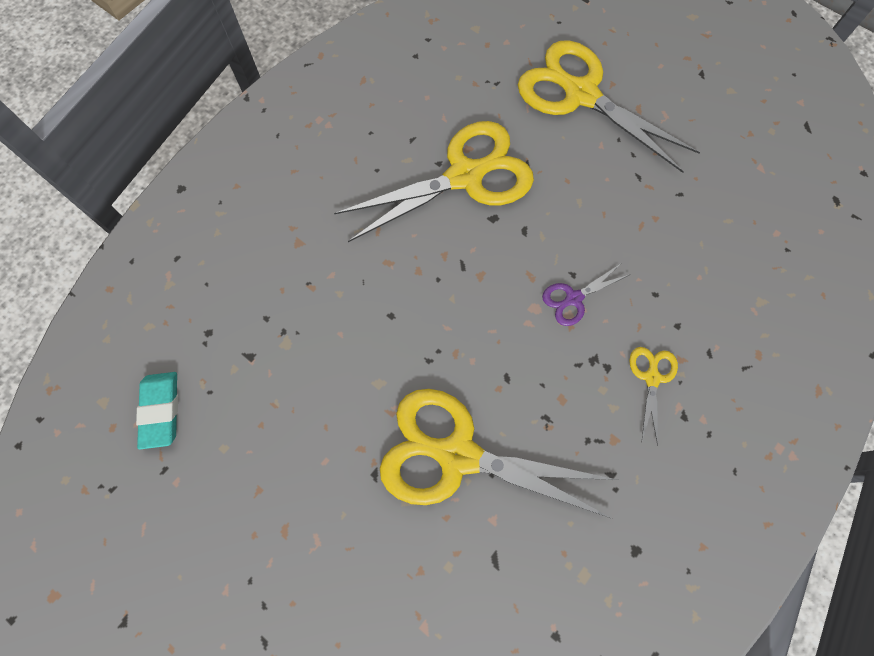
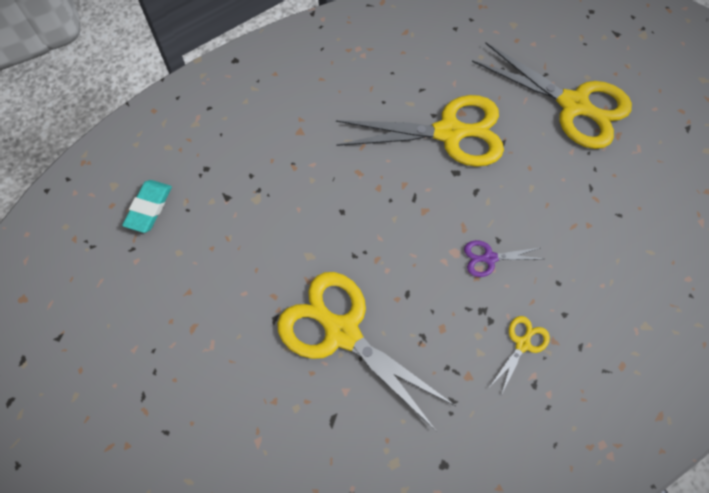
camera: 25 degrees right, 5 degrees down
yellow scissors [518,40,700,173] -> yellow scissors turned 150 degrees clockwise [472,42,632,149]

